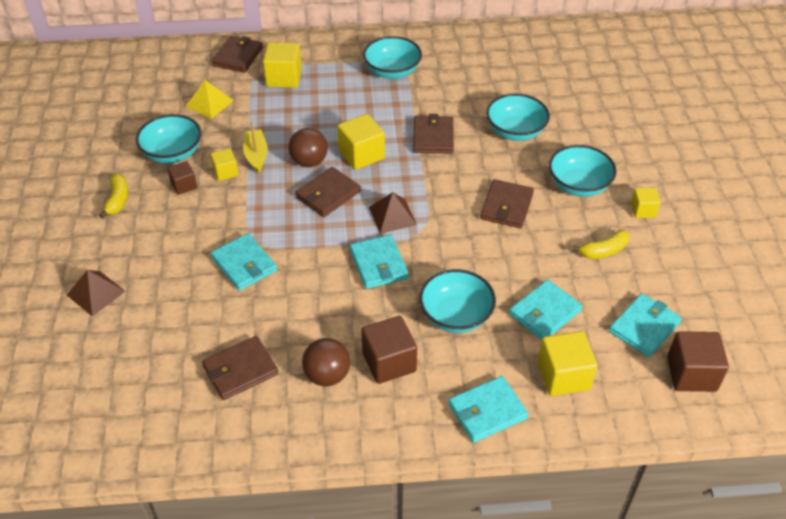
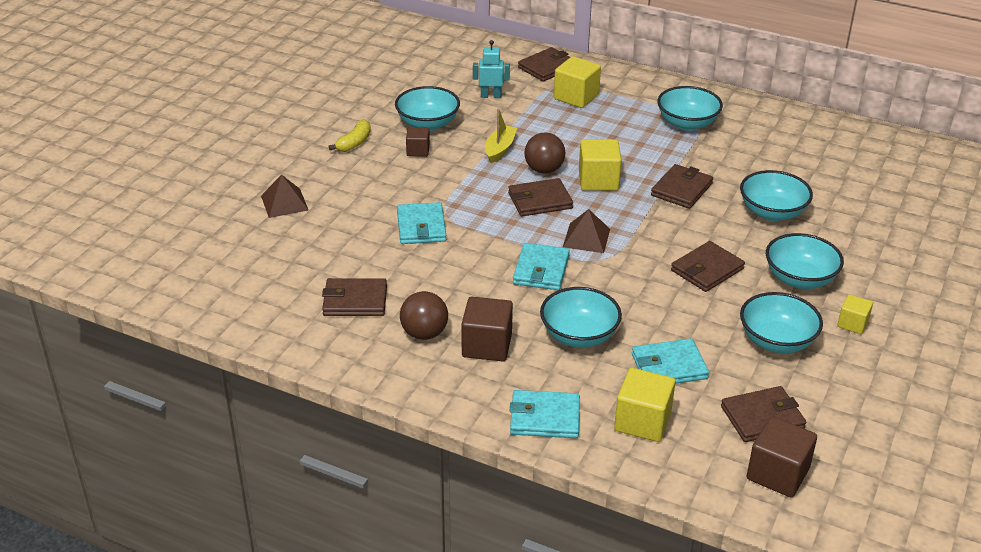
camera: 30 degrees right, 10 degrees down
yellow pyramid [186,80,234,119] -> turquoise robot [473,40,510,98]
yellow cube [211,148,238,181] -> none
yellow banana [572,230,630,259] -> turquoise bowl [740,292,823,353]
turquoise wallet [609,293,682,357] -> brown wallet [721,386,806,442]

